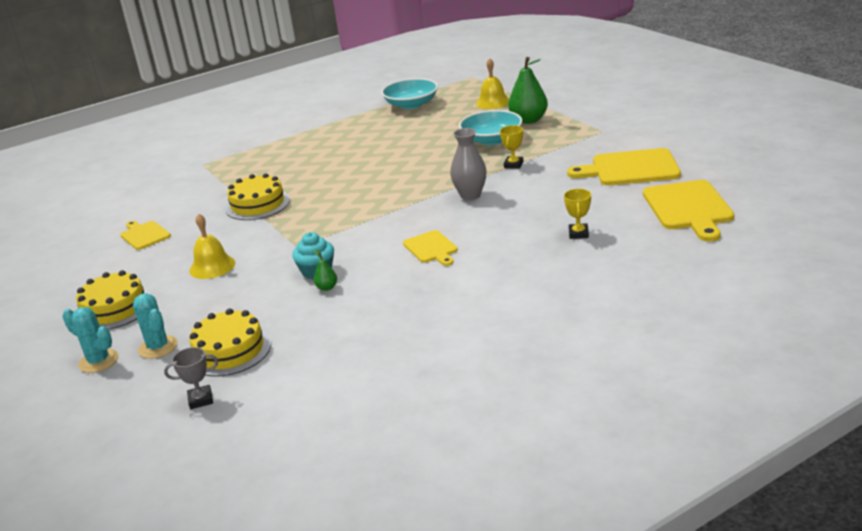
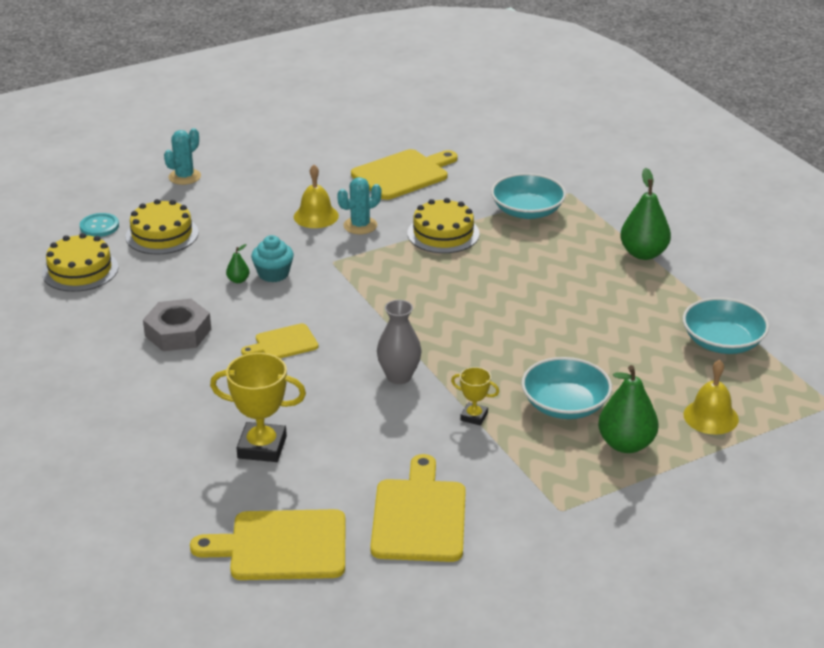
camera: 90 degrees right, 5 degrees up
yellow cake [76,270,151,329] -> yellow cake moved to [42,233,118,292]
yellow cutting board [120,221,171,250] -> yellow cutting board [351,149,458,200], size x1.75
turquoise cactus [133,293,178,359] -> turquoise cactus moved to [337,177,381,234]
grey trophy [164,347,218,409] -> turquoise button [80,213,119,237]
yellow trophy [564,189,591,239] -> yellow trophy [210,353,306,462], size x1.84
none -> grey nut [143,299,211,351]
none -> turquoise bowl [491,173,566,219]
none -> green pear [620,168,671,260]

